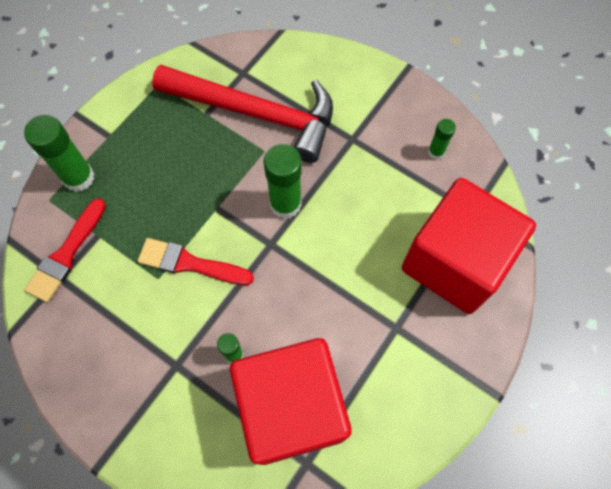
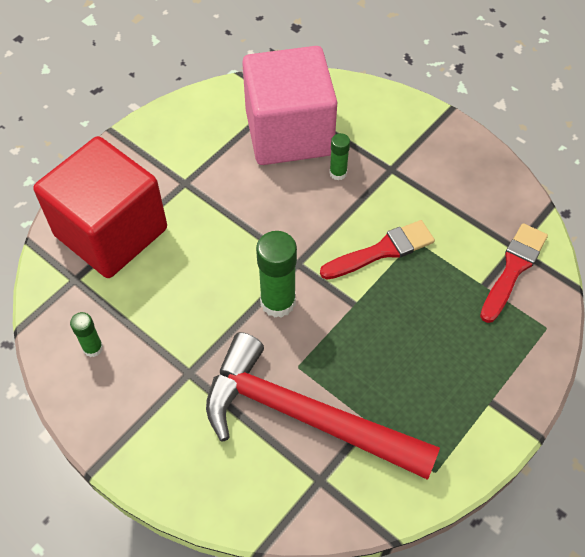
camera: 175 degrees left, 10 degrees down
green glue stick [24,115,94,192] -> none
red brush [138,238,254,285] -> red brush turned 45 degrees counterclockwise [320,220,435,280]
red cube [230,338,352,465] -> pink cube [242,46,337,165]

